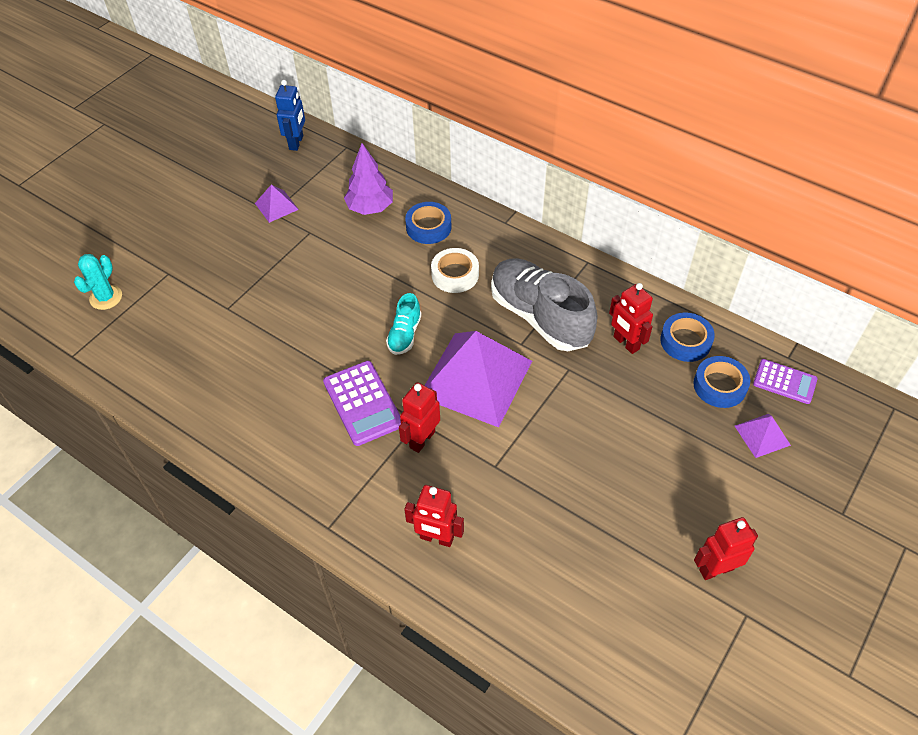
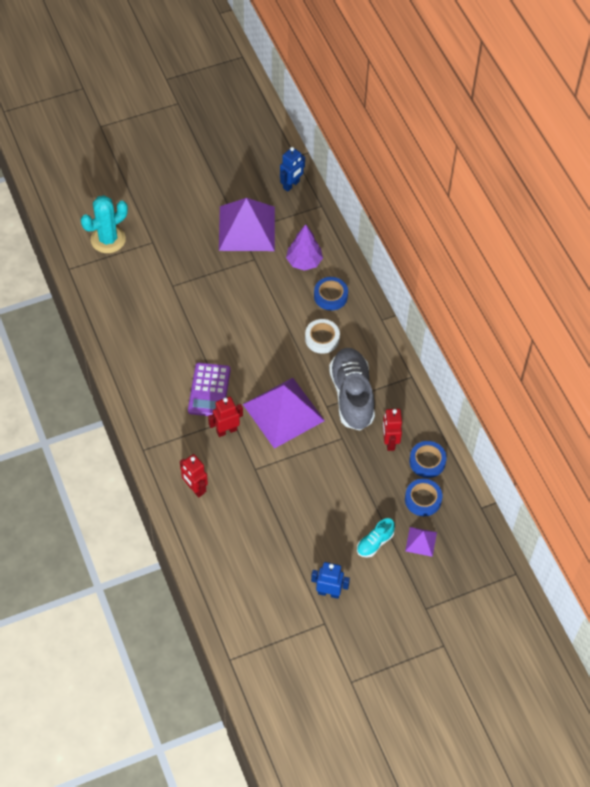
camera: 30 degrees right, 5 degrees up
turquoise cactus [74,254,122,310] -> turquoise cactus [81,195,128,253], size x1.57
purple pyramid [255,184,299,223] -> purple pyramid [219,198,275,251], size x2.27
turquoise shoe [386,293,422,355] -> turquoise shoe moved to [357,518,395,557]
red robot [694,517,758,580] -> blue robot [311,562,350,599]
purple calculator [753,359,818,404] -> none

